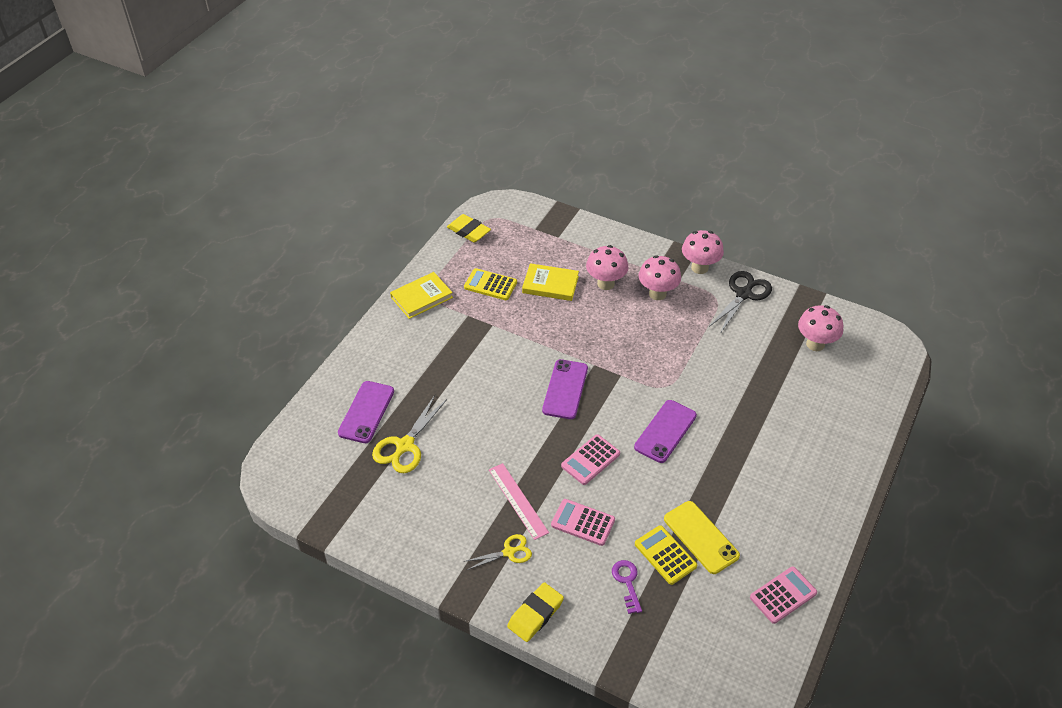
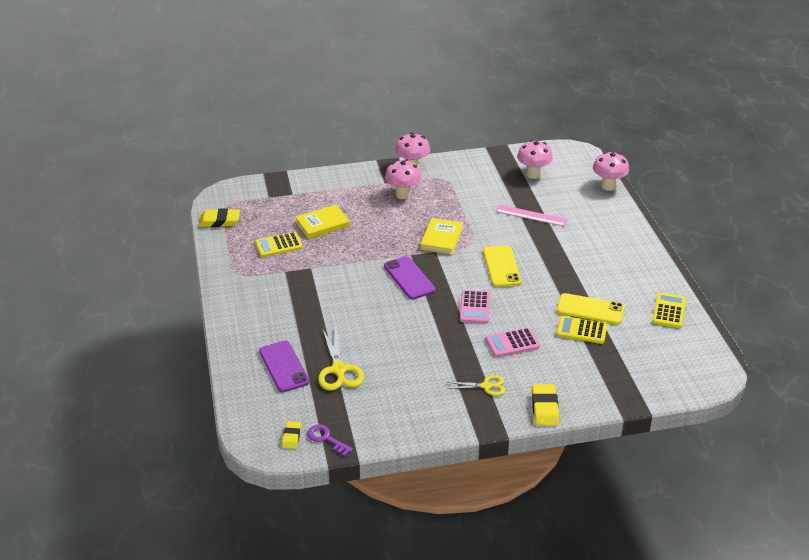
camera: 40 degrees left, 10 degrees down
yellow book [390,272,453,319] -> yellow book moved to [420,218,463,255]
yellow scissors [463,534,532,570] -> yellow scissors turned 60 degrees clockwise [446,375,505,396]
pink ruler [489,463,549,540] -> pink ruler moved to [496,205,568,226]
pink mushroom [586,245,629,290] -> pink mushroom moved to [593,152,629,191]
purple key [612,560,642,614] -> purple key moved to [307,425,353,457]
purple phone [634,400,697,463] -> yellow phone [483,245,521,287]
black scissors [709,271,772,334] -> none
pink calculator [750,567,817,624] -> yellow calculator [652,293,686,328]
none -> yellow eraser [282,421,301,449]

